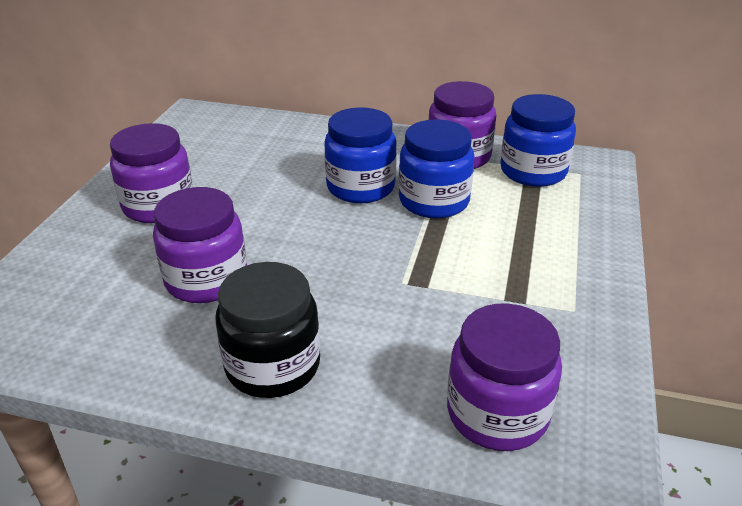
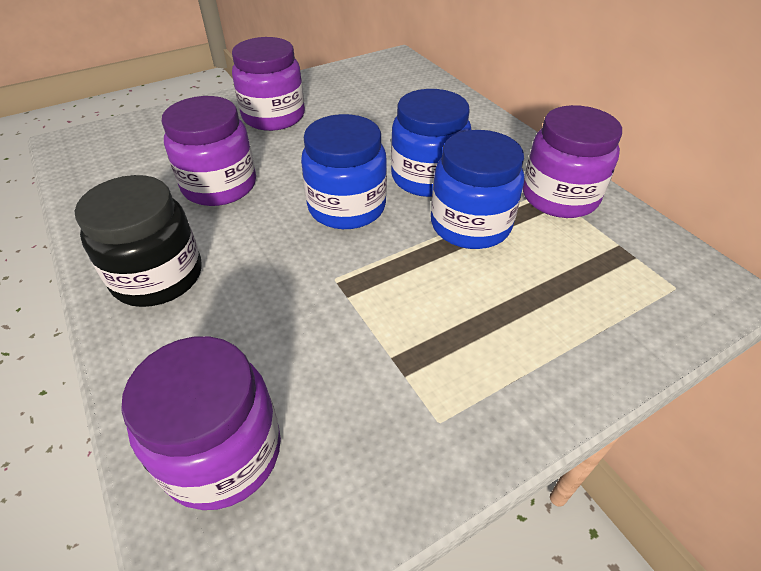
camera: 45 degrees right, 10 degrees up
blue jar [500,94,576,187] -> blue jar moved to [301,114,387,229]

